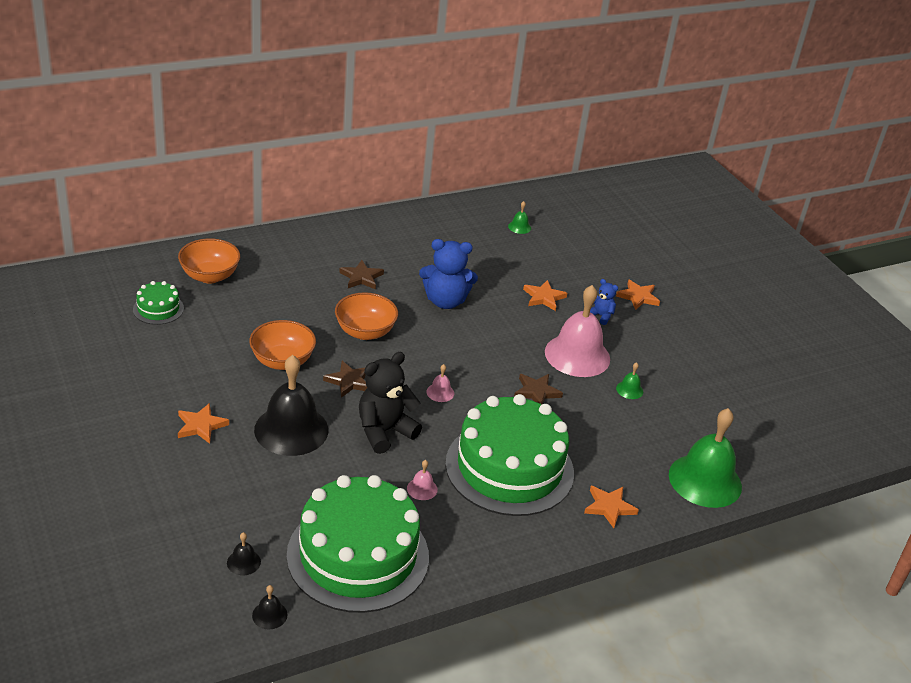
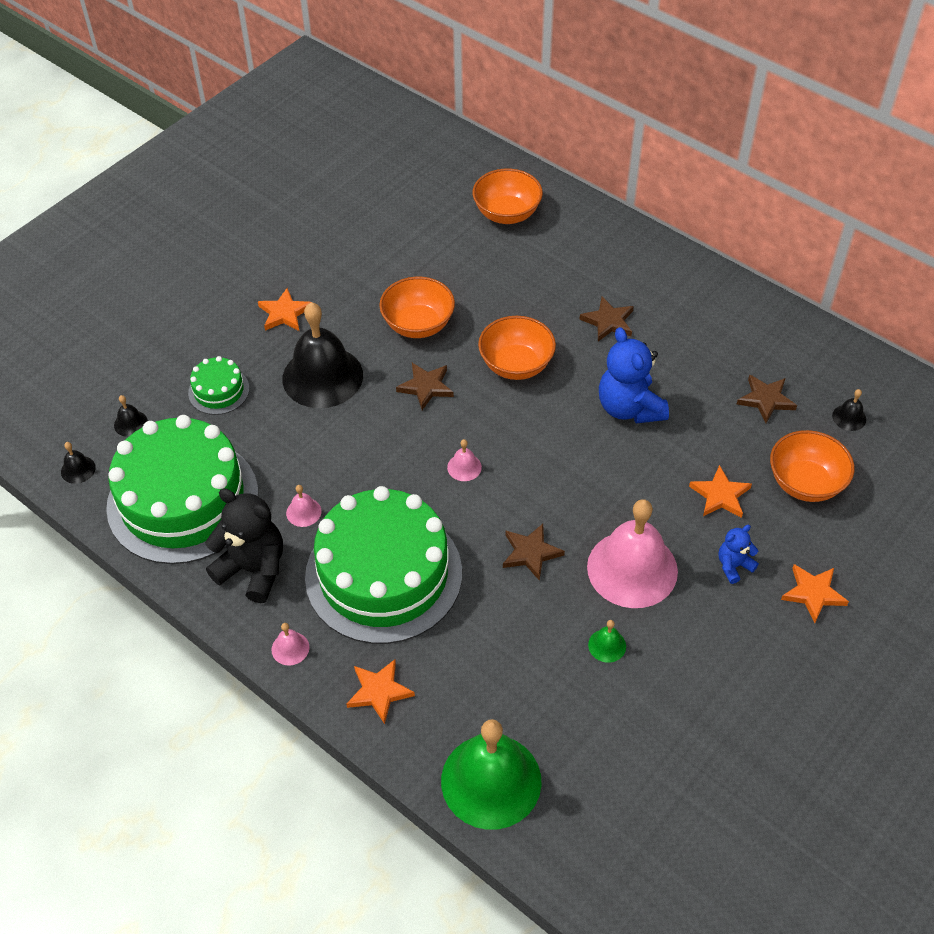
camera: 70 degrees right, 15 degrees up
green cake [133,281,184,325] -> green cake moved to [188,356,250,415]
black teddy bear [359,352,422,454] -> black teddy bear moved to [205,488,283,603]
green bell [508,201,531,234] -> black bell [832,389,866,431]
blue teddy bear [590,279,618,325] -> blue teddy bear turned 135 degrees counterclockwise [718,525,759,584]
none -> pink bell [272,623,309,665]
none -> brown star [737,374,797,423]
none -> orange bowl [770,430,854,502]

